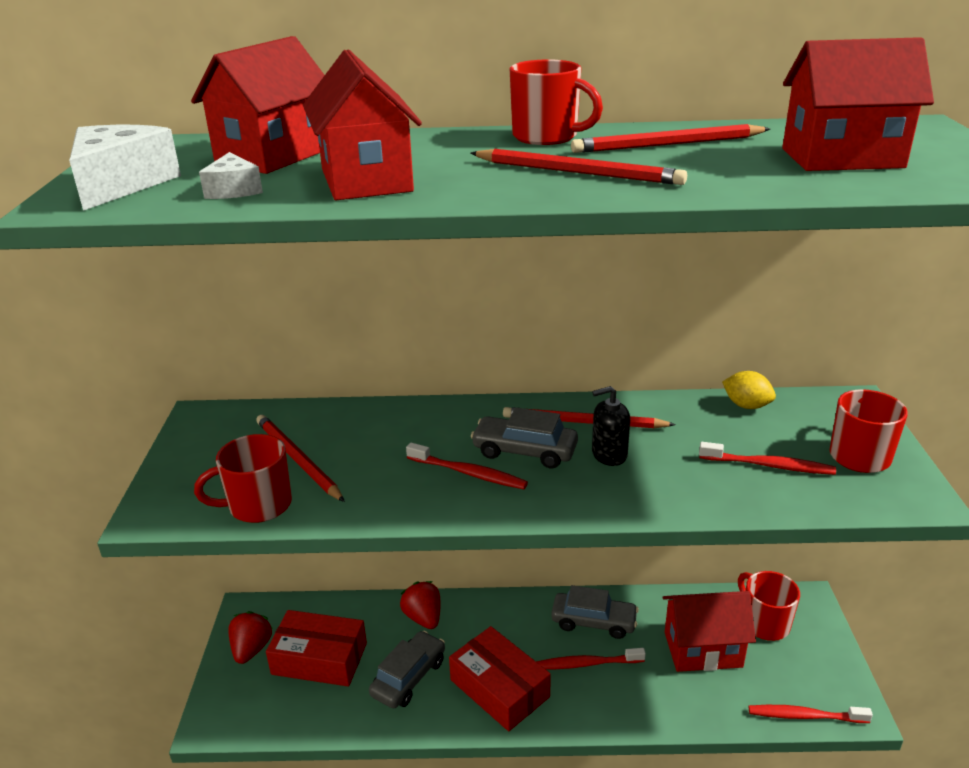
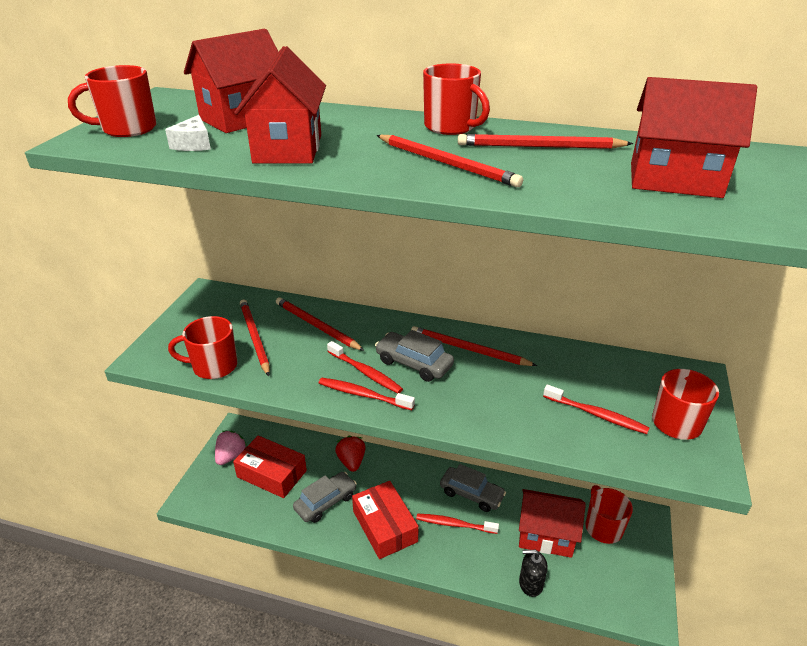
camera: 15 degrees right, 5 degrees up
white cheese [69,125,181,211] -> red mug [68,65,156,137]
red strawberry [228,611,273,664] -> pink strawberry [215,431,247,465]
black soap dispenser [592,386,630,466] -> black soap dispenser moved to [519,550,548,597]
yellow lemon [722,371,776,409] -> none
red toothbrush [749,705,873,723] -> red toothbrush moved to [319,378,415,410]
none -> red pencil [276,297,364,351]

